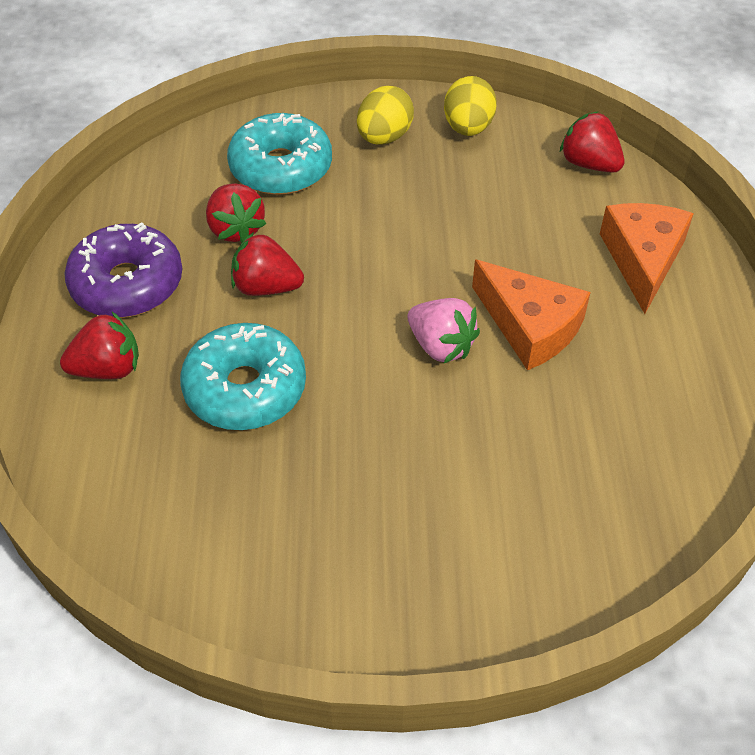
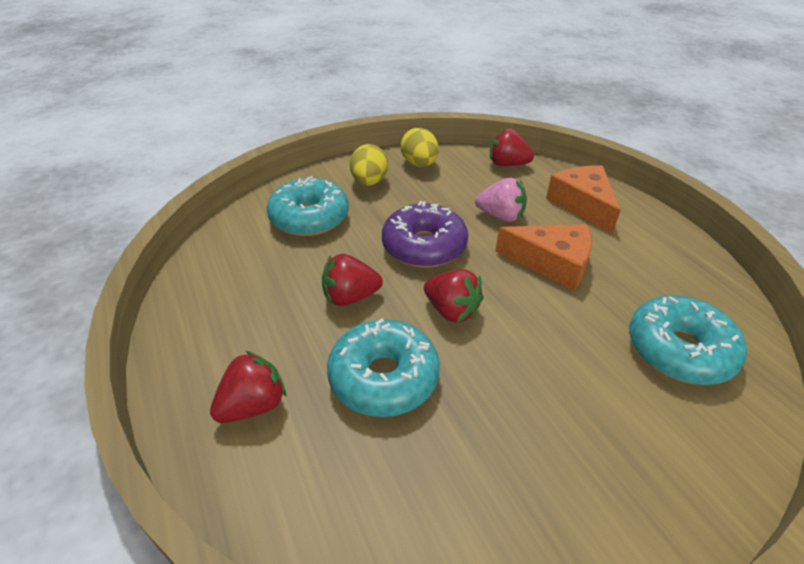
camera: 25 degrees left, 10 degrees down
purple donut [64,222,182,318] -> purple donut moved to [382,201,468,268]
red strawberry [206,183,266,243] -> red strawberry moved to [424,269,484,323]
pink strawberry [407,298,480,363] -> pink strawberry moved to [475,178,527,222]
none -> turquoise donut [629,295,747,385]

